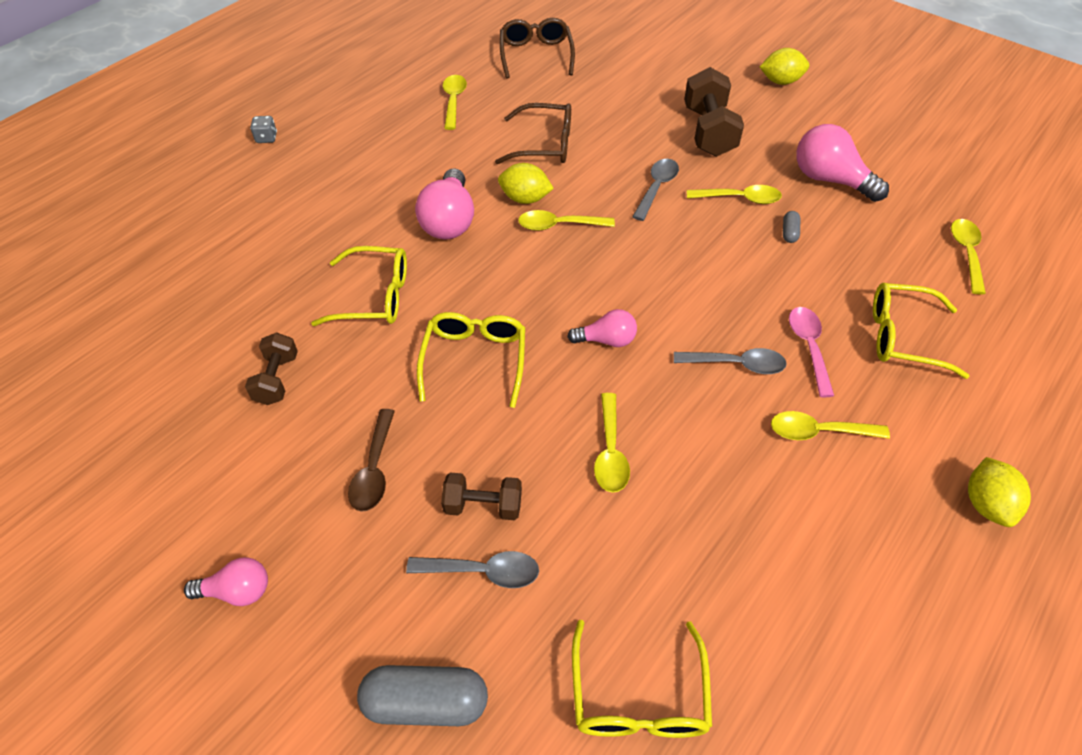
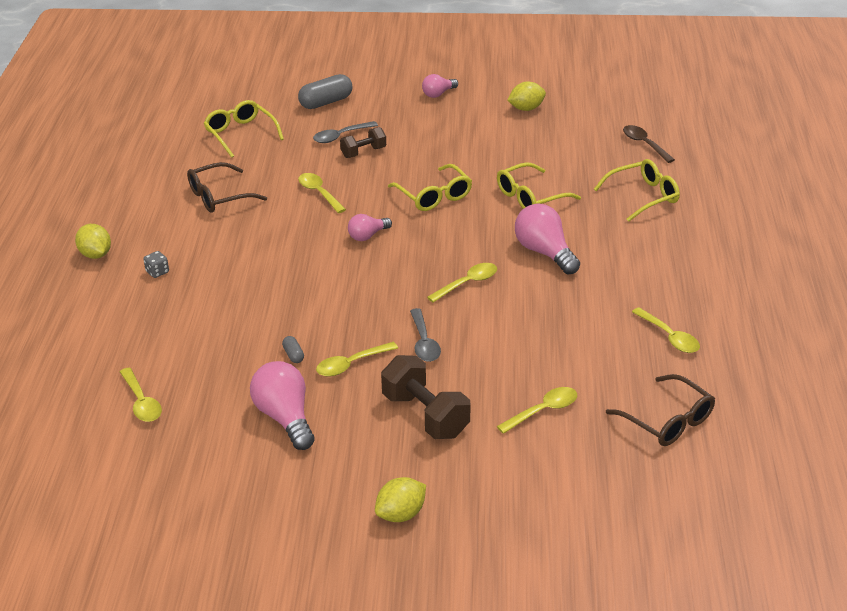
camera: 145 degrees right, 15 degrees down
brown dumbbell [245,332,298,405] -> none
grey dice [250,116,277,143] -> grey dice moved to [143,251,169,278]
brown spoon [348,409,395,512] -> brown spoon moved to [623,125,675,163]
brown glasses [495,103,571,164] -> brown glasses moved to [187,162,267,213]
yellow lemon [498,163,554,204] -> yellow lemon moved to [507,82,546,111]
grey spoon [674,348,787,374] -> none
yellow spoon [771,411,890,440] -> yellow spoon moved to [497,387,577,434]
pink spoon [789,307,834,397] -> none
pink light bulb [796,124,889,202] -> pink light bulb turned 120 degrees counterclockwise [250,361,315,450]
yellow glasses [873,283,970,379] -> yellow glasses moved to [594,159,680,222]

